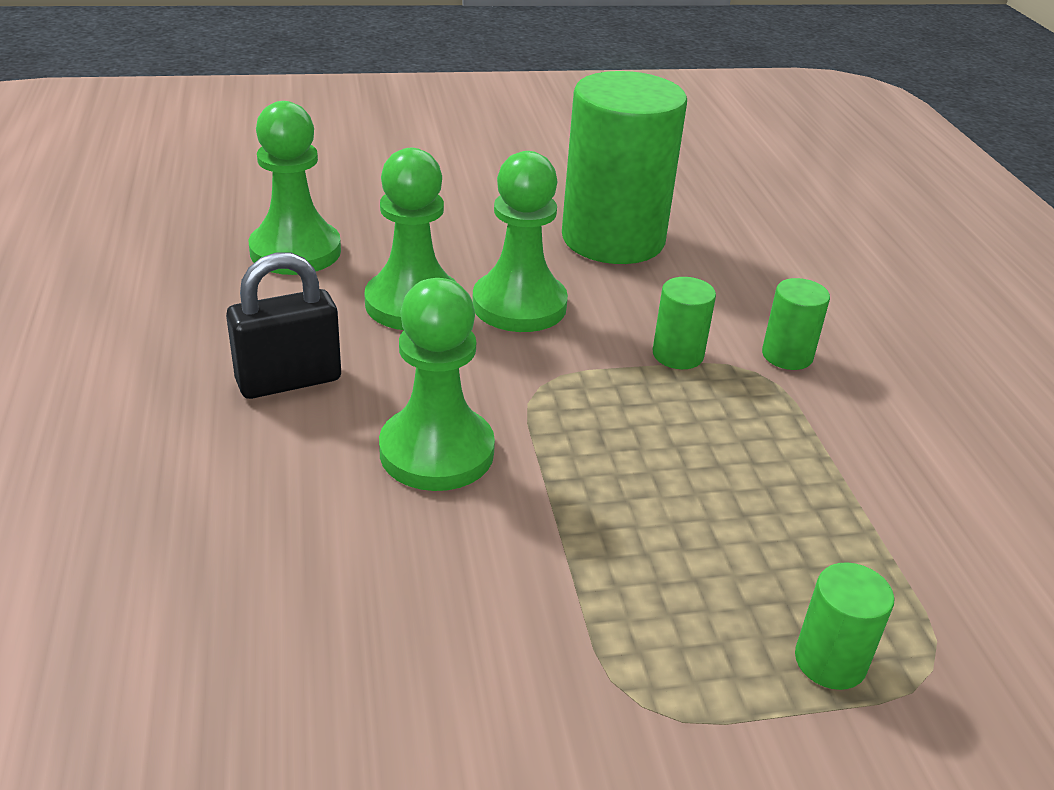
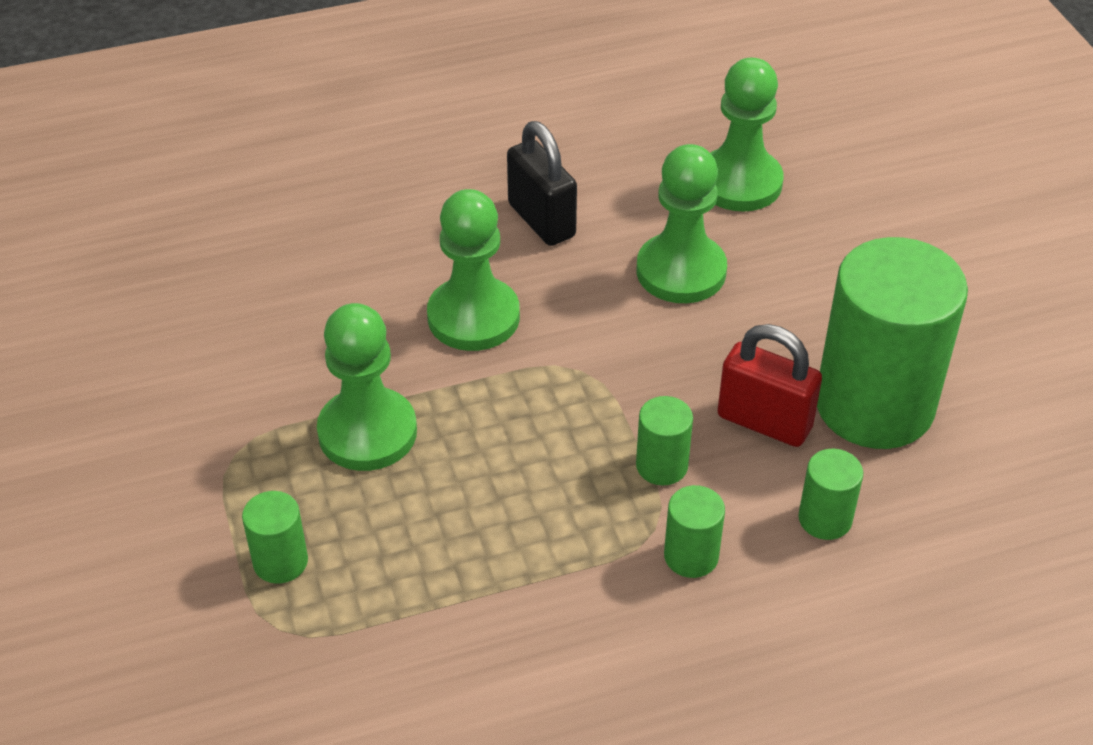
camera: 85 degrees right, 10 degrees up
green pawn [472,151,568,332] -> green pawn moved to [317,303,417,471]
none -> red padlock [717,324,822,447]
none -> green cylinder [798,449,863,540]

